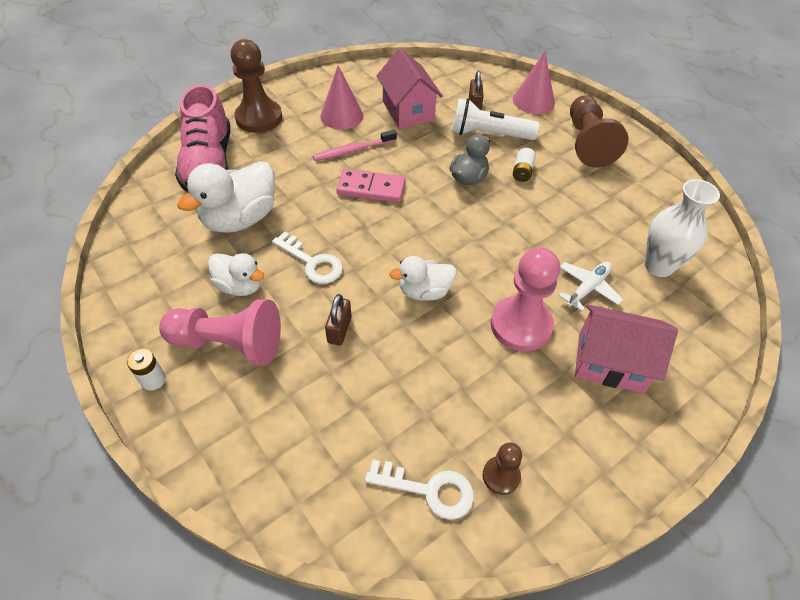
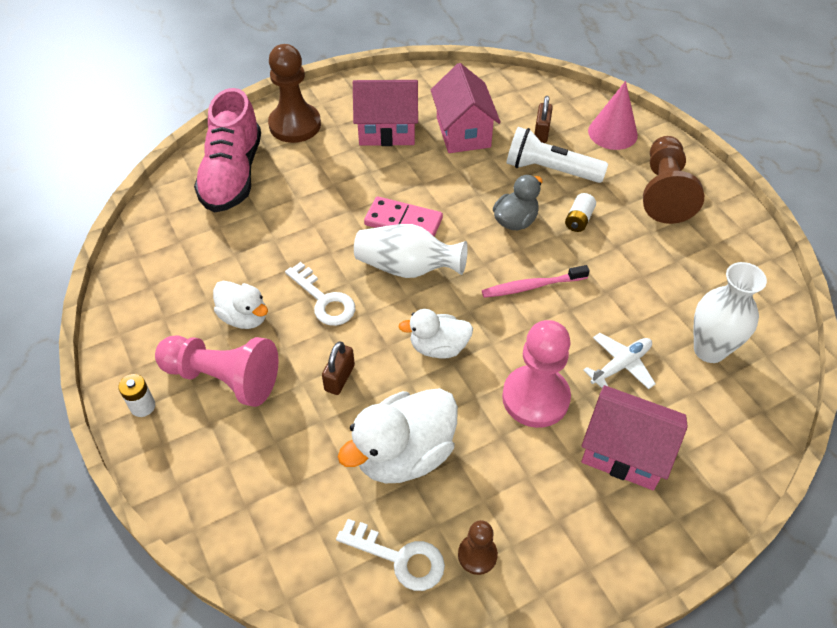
camera: 10 degrees right, 0 degrees up
white duck [177,161,275,233] -> white duck moved to [337,388,458,483]
pink toothbrush [313,130,397,161] -> pink toothbrush moved to [482,265,590,298]
pink cone [320,66,364,130] -> pink house [353,80,418,146]
none -> white vase [354,224,468,278]

